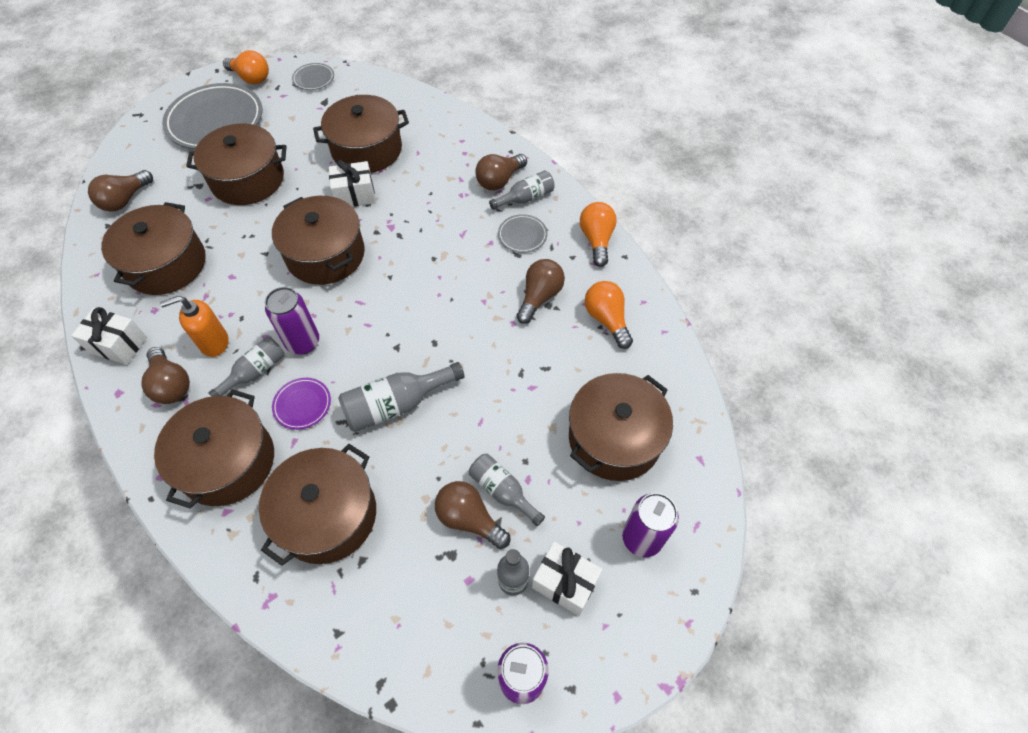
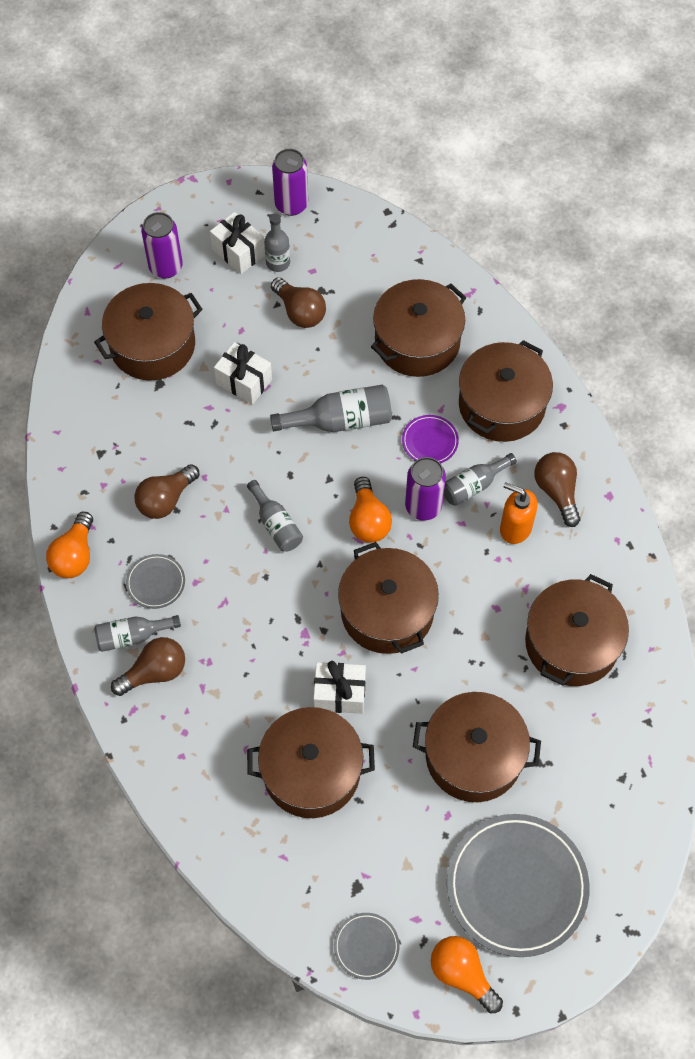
camera: 165 degrees left, 5 degrees up
white gift [71,307,147,365] -> white gift moved to [214,342,272,405]
brown light bulb [88,170,153,212] -> none
orange soap dispenser [160,296,228,357] -> orange soap dispenser turned 150 degrees counterclockwise [500,482,537,544]
grey bottle [469,454,545,526] -> grey bottle moved to [247,480,303,552]
orange light bulb [585,281,633,349] -> orange light bulb moved to [349,477,392,543]

